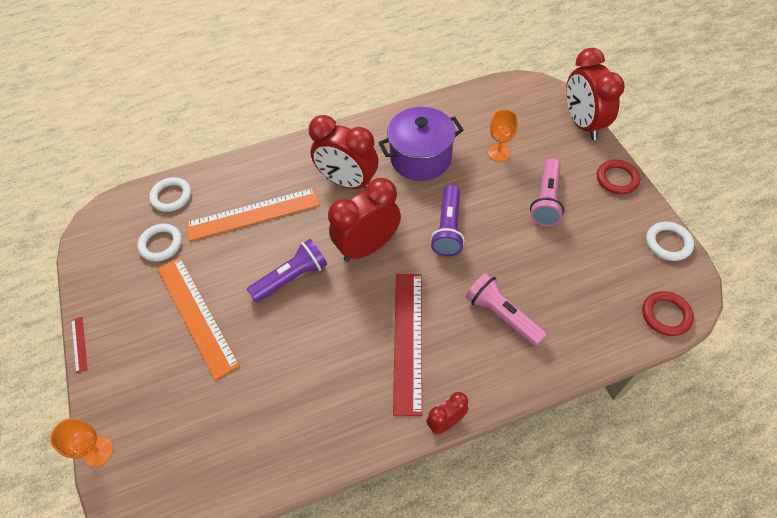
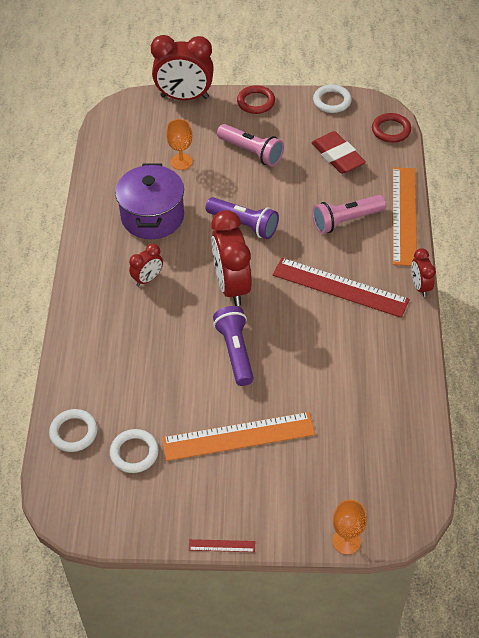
camera: 70 degrees left, 5 degrees down
orange ruler [186,188,320,241] -> orange ruler moved to [393,167,417,266]
red clock [309,115,379,189] -> red clock [129,244,163,287], size x0.51
none -> red eraser [311,131,366,174]

